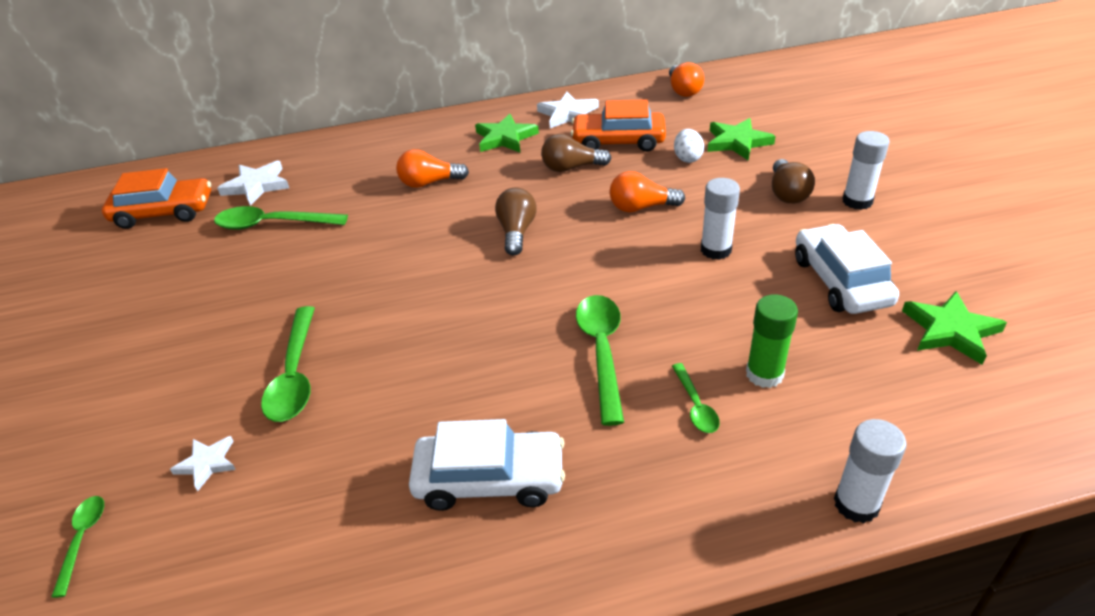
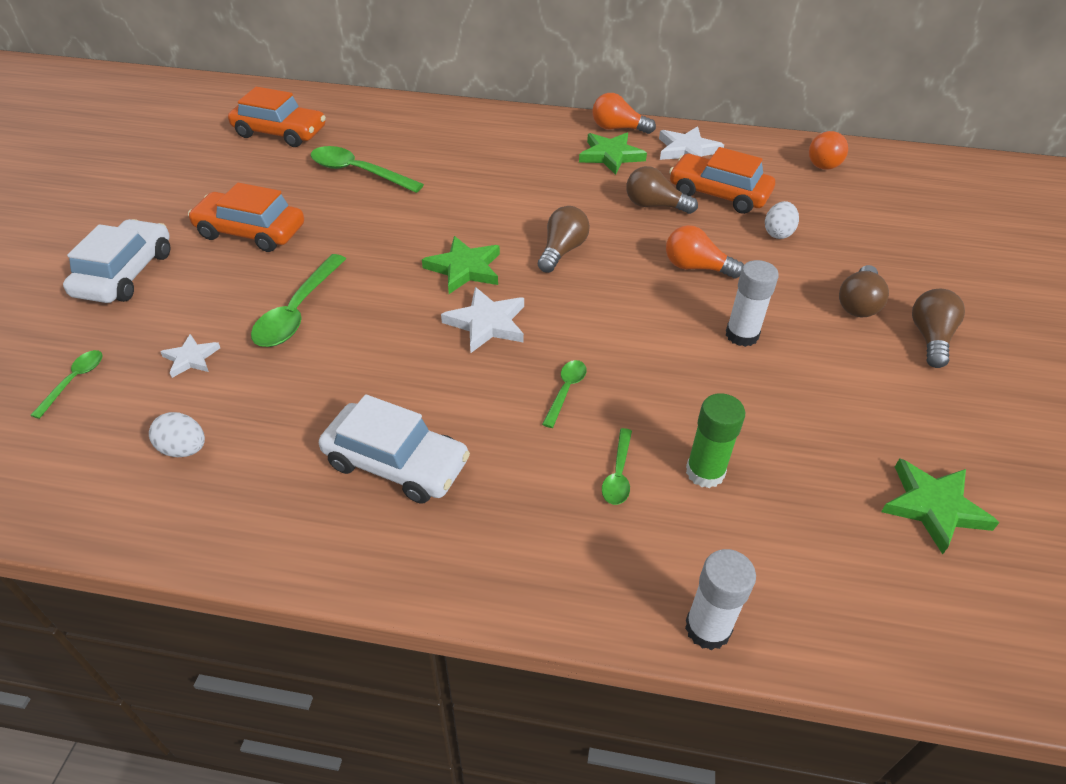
camera: 20 degrees right, 5 degrees up
white star [217,161,289,206] -> white star moved to [441,287,524,353]
orange light bulb [396,149,469,188] -> orange light bulb moved to [592,93,656,134]
green spoon [576,295,624,426] -> green spoon [542,360,587,428], size x0.54
green star [707,118,776,161] -> green star moved to [422,236,500,294]
white car [795,224,899,314] -> white car moved to [63,219,170,303]
white glue stick [842,131,890,210] -> brown light bulb [912,289,965,368]
none -> white egg [149,412,205,457]
none -> orange car [188,183,304,252]

